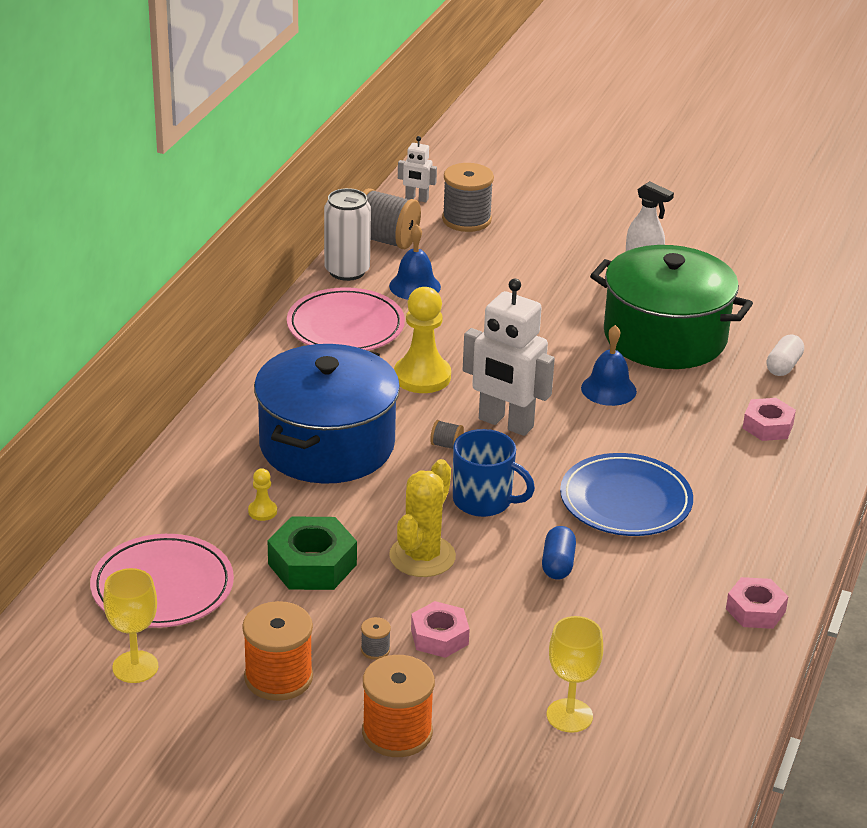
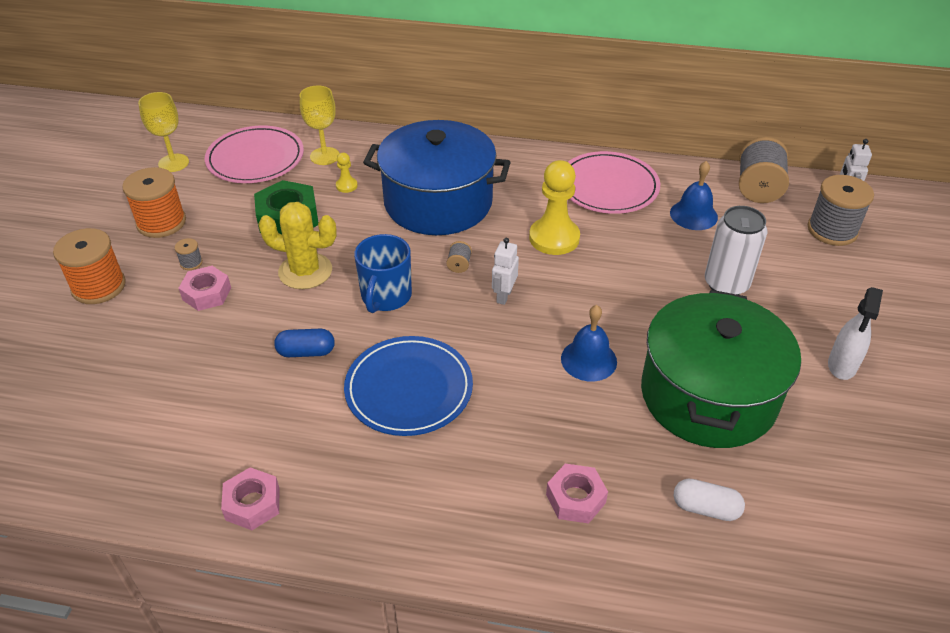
camera: 80 degrees right, 10 degrees up
white can [324,188,371,281] -> white can moved to [705,206,767,295]
white robot [463,279,555,436] -> white robot [492,238,519,305], size x0.49
yellow goblet [547,616,603,733] -> yellow goblet moved to [300,85,340,165]

